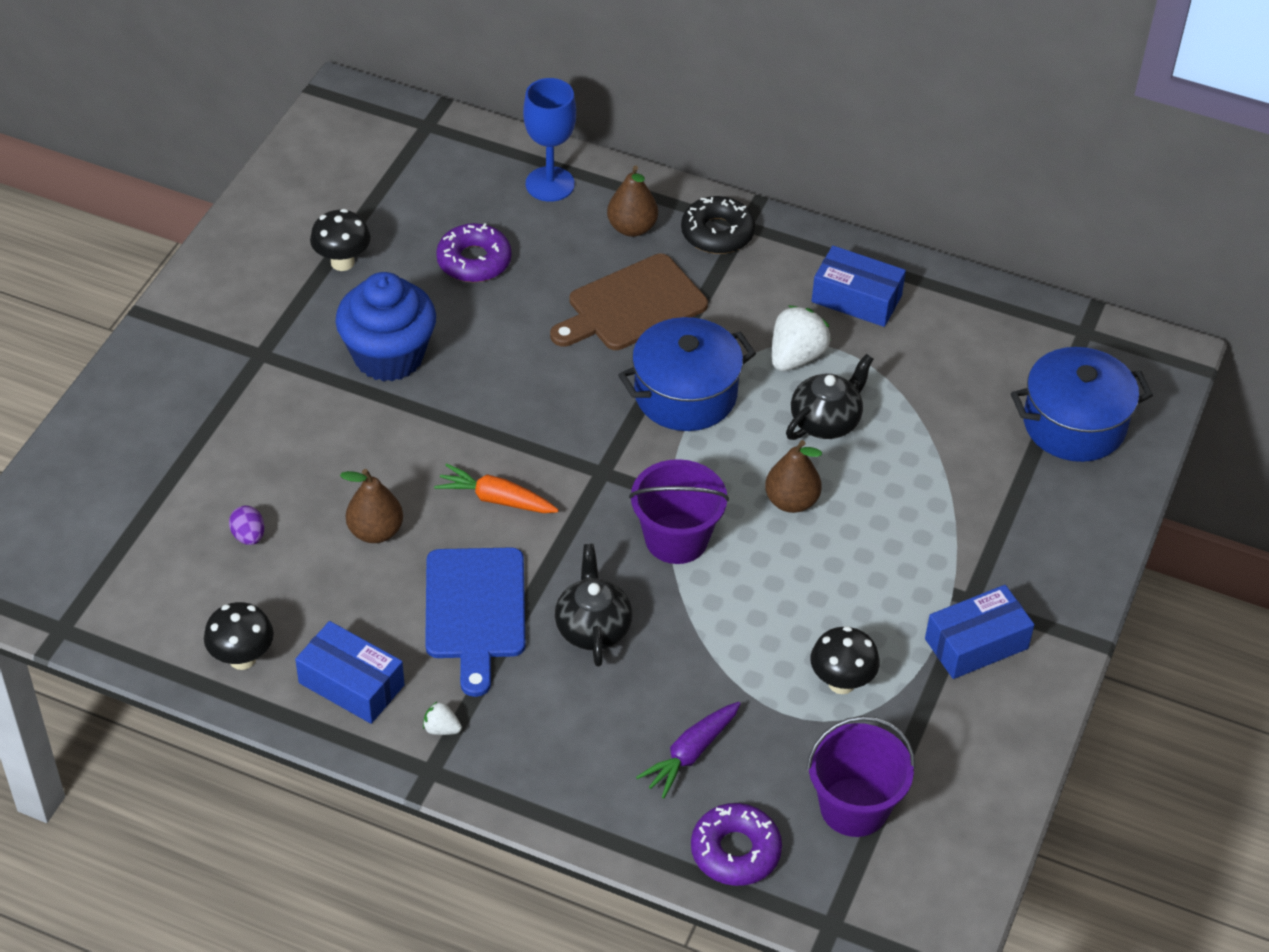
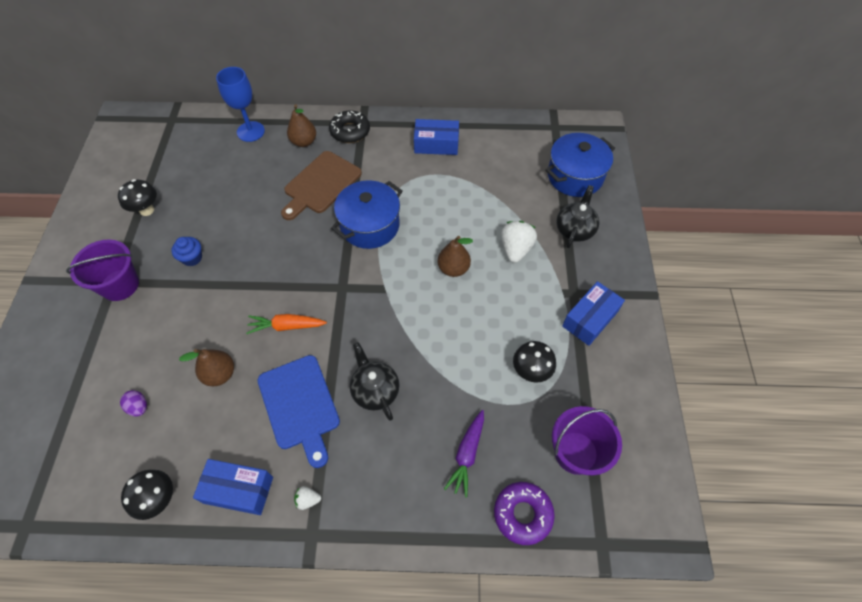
camera: 20 degrees left, 10 degrees up
blue cupcake [335,272,436,382] -> blue cupcake [171,237,202,266], size x0.47
purple donut [436,223,511,282] -> none
purple bucket [629,459,729,564] -> purple bucket moved to [66,239,139,301]
white strawberry [772,306,831,371] -> white strawberry moved to [501,221,537,263]
black teapot [786,354,873,440] -> black teapot moved to [556,185,600,248]

